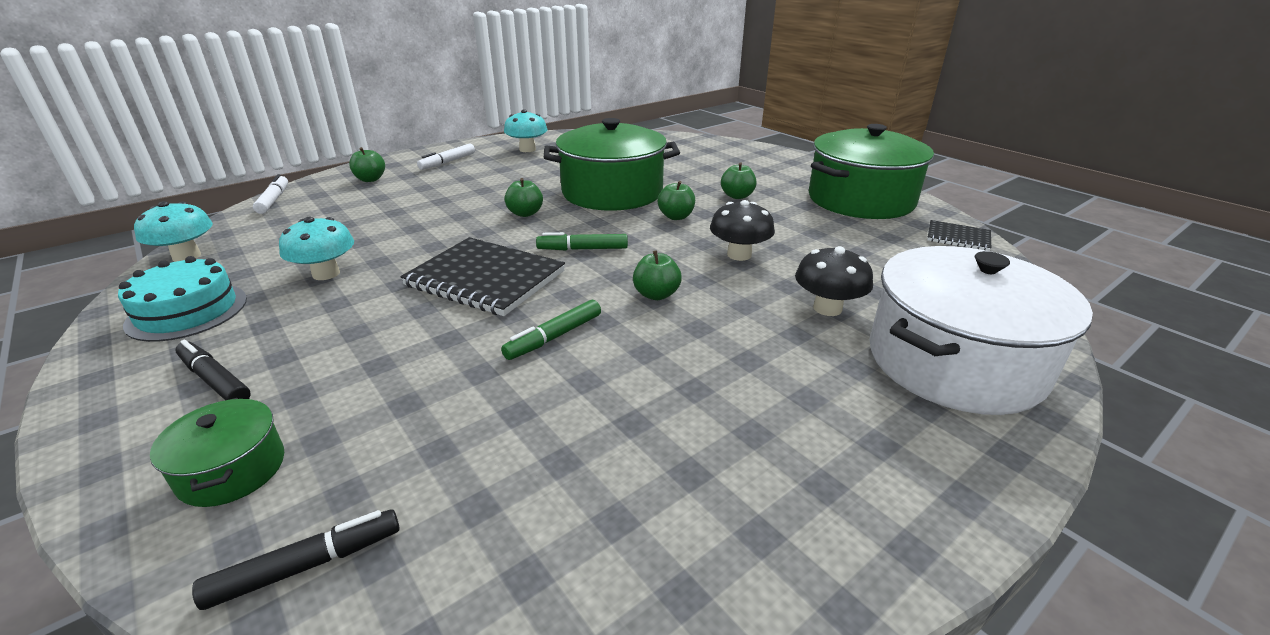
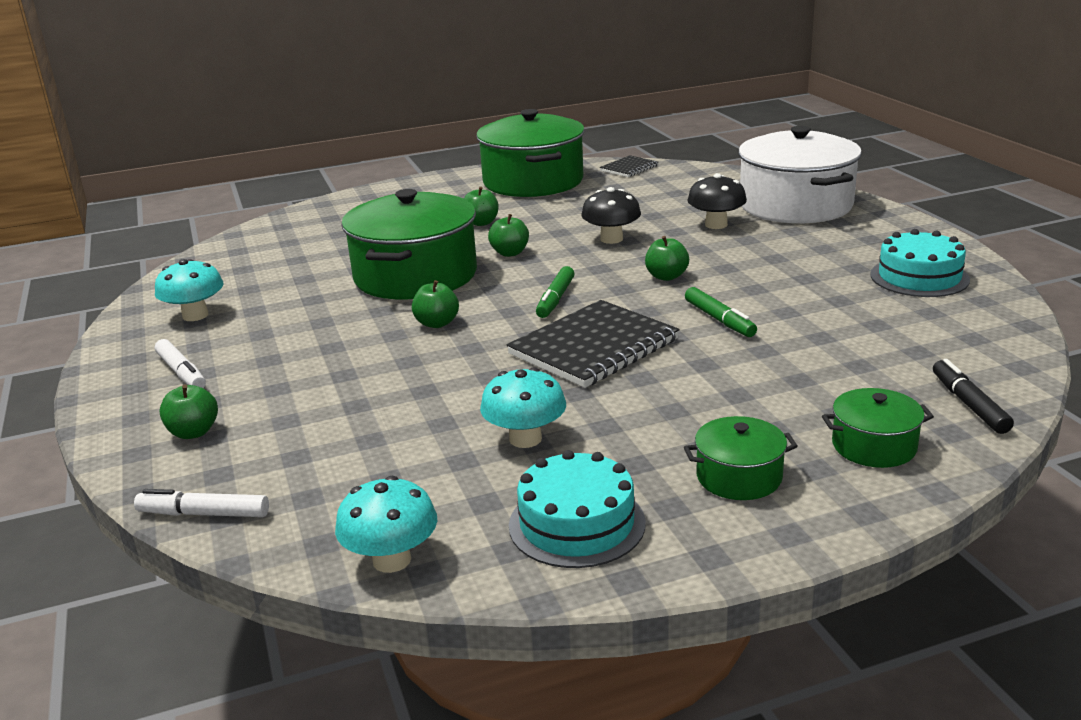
camera: 70 degrees left, 5 degrees down
black marker [175,340,251,400] -> green pot [684,416,797,500]
none -> turquoise cake [871,229,970,297]

